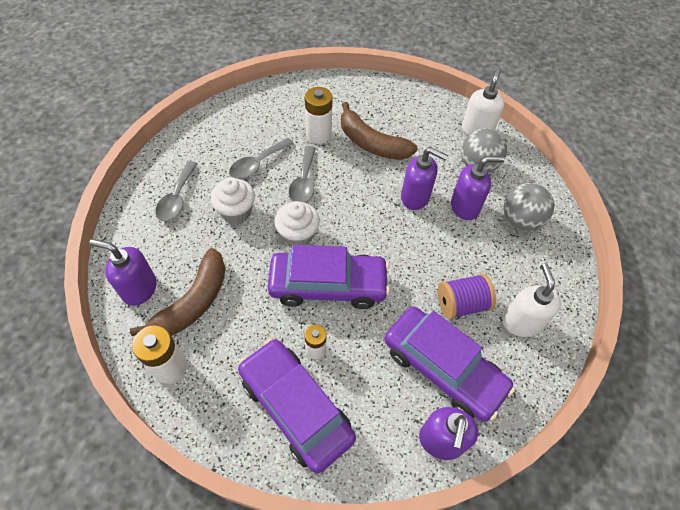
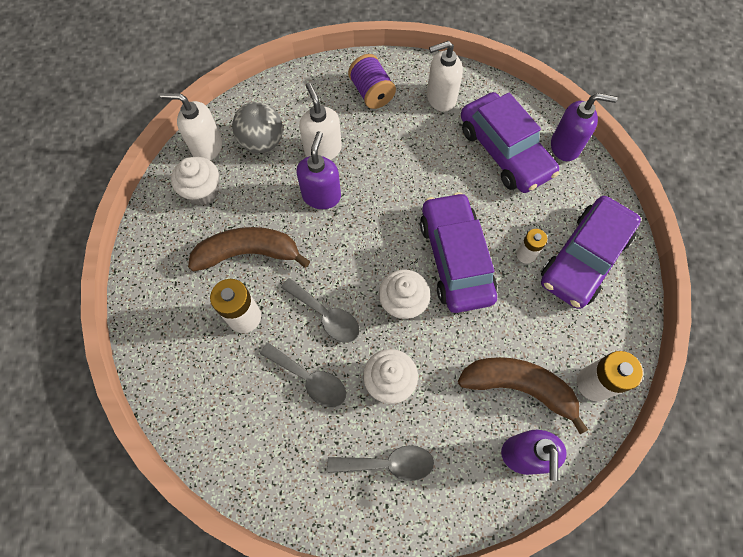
camera: 100 degrees left, 10 degrees up
grey spoon [289,146,316,203] -> grey spoon turned 45 degrees clockwise [281,278,360,343]
brown banana [341,102,418,160] -> brown banana turned 120 degrees counterclockwise [188,227,310,271]
purple car [384,306,515,422] -> purple car turned 120 degrees clockwise [461,92,559,193]
purple spool [438,274,496,320] -> purple spool moved to [348,54,396,109]
purple soap dispenser [451,156,505,220] -> white soap dispenser [299,82,342,160]
grey ball [504,183,554,231] -> none
none -> white cupcake [171,157,219,205]

